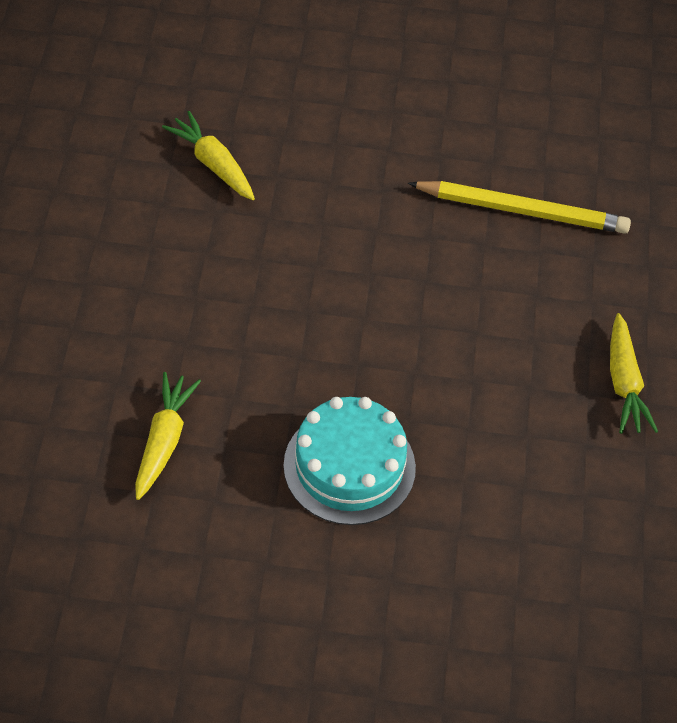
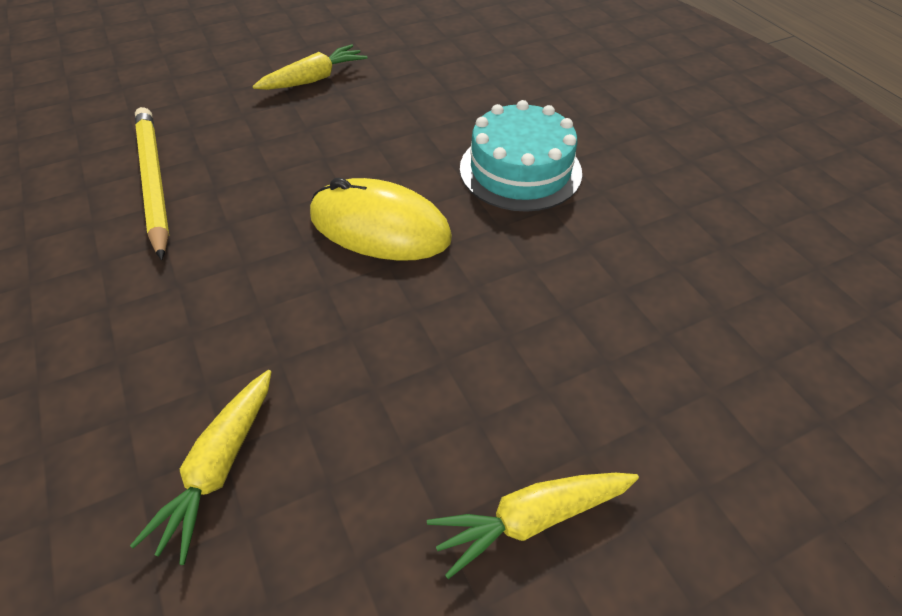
camera: 120 degrees left, 5 degrees down
yellow carrot [135,372,201,500] -> yellow carrot moved to [427,473,639,579]
none -> yellow mouse [310,178,452,261]

